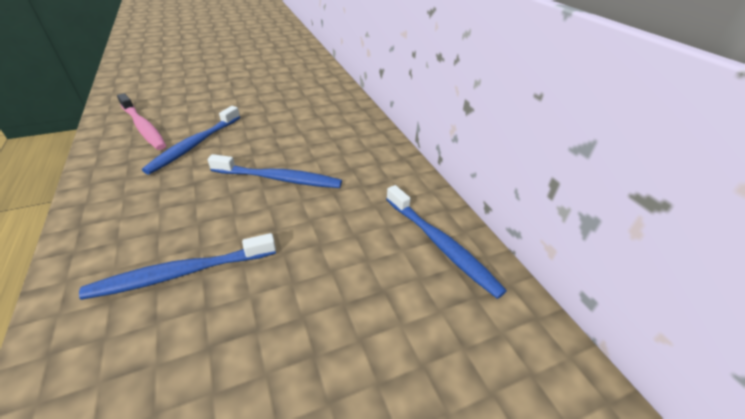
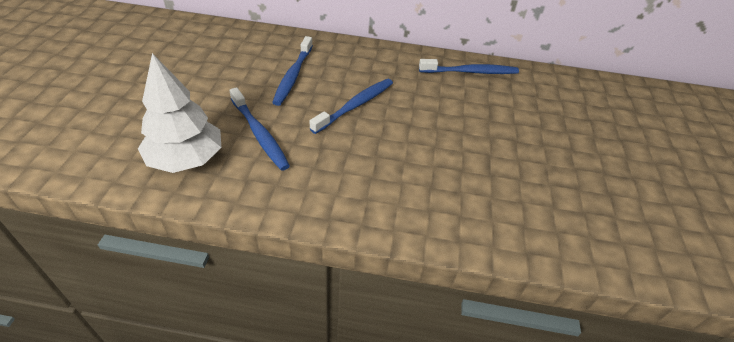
camera: 60 degrees left, 5 degrees up
blue toothbrush [79,233,276,300] -> blue toothbrush moved to [272,36,313,106]
pink toothbrush [117,93,166,150] -> white tree [138,53,221,173]

